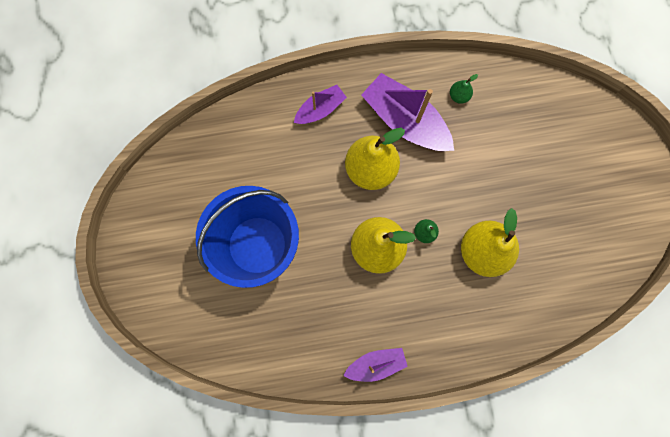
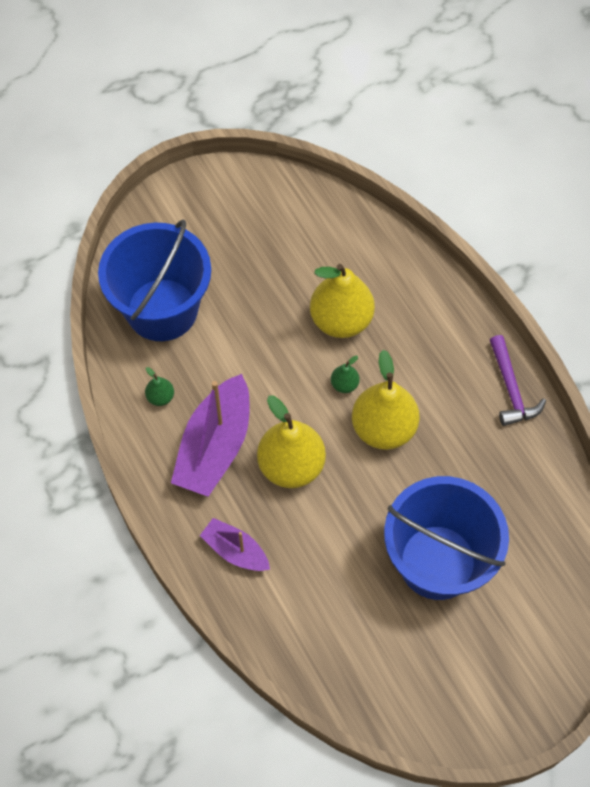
camera: 110 degrees left, 15 degrees down
purple boat [343,348,408,382] -> purple hammer [490,335,546,426]
none -> blue bucket [98,219,211,341]

